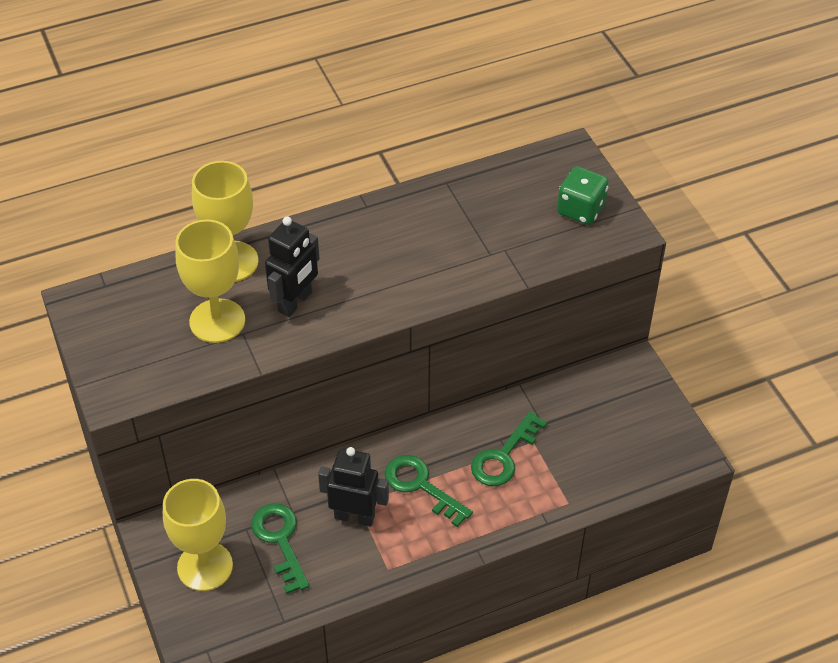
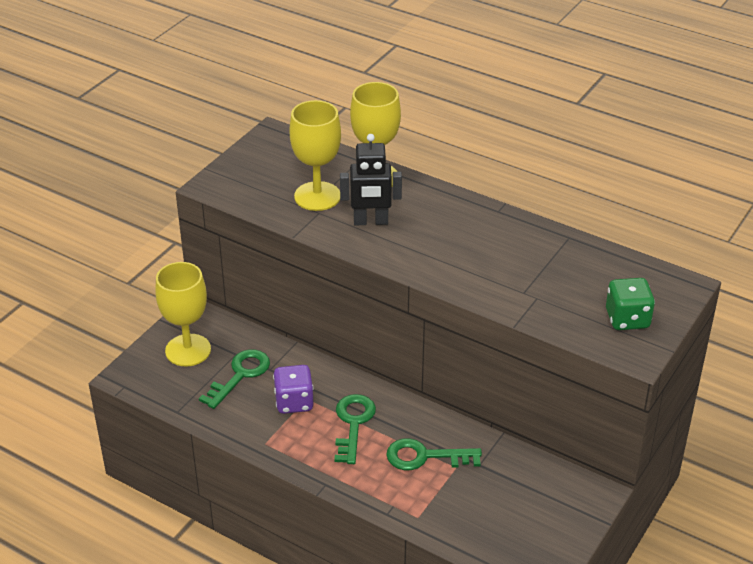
camera: 55 degrees right, 10 degrees down
black robot [318,447,389,527] -> purple dice [273,365,314,414]

